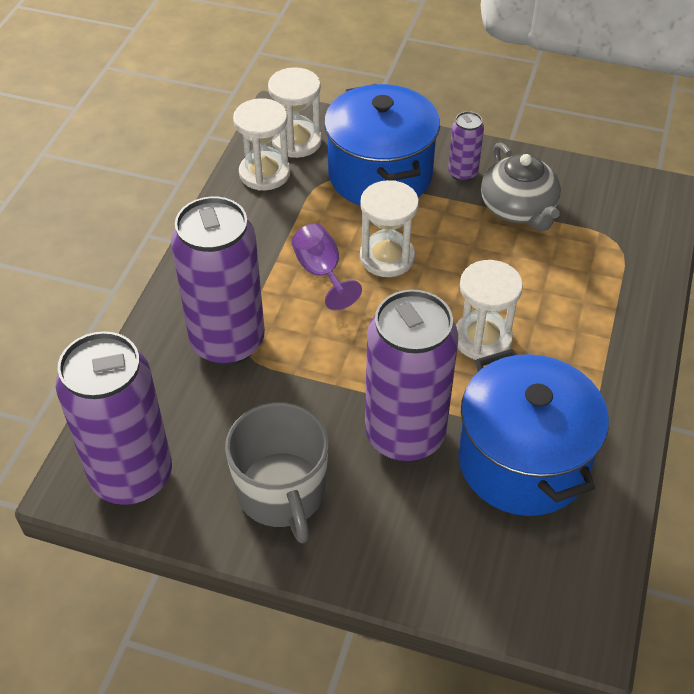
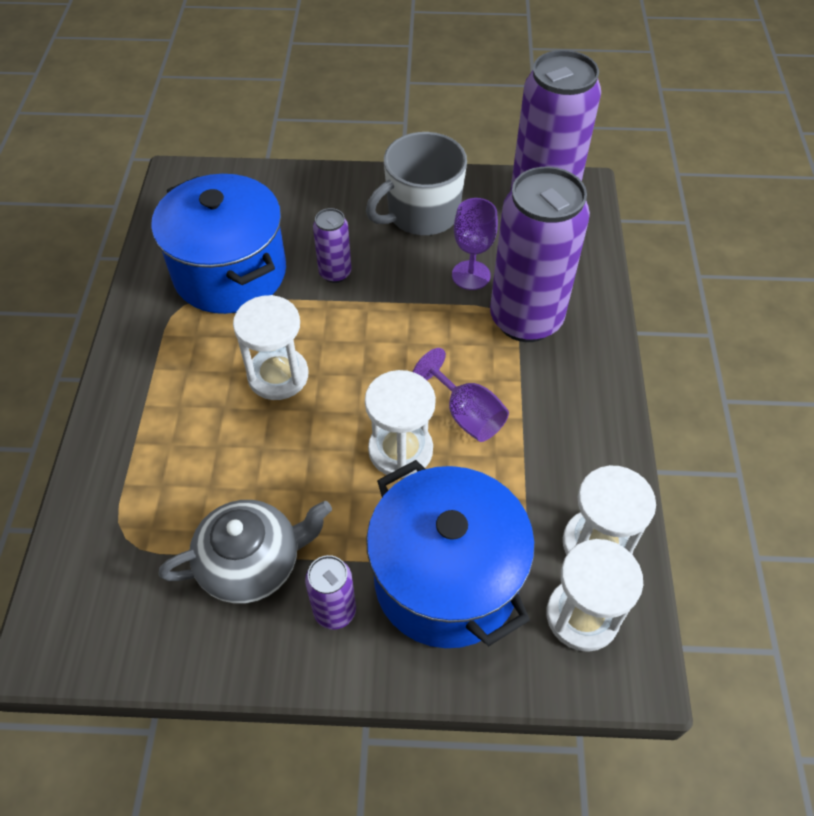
camera: 165 degrees right, 5 degrees up
grey mug [225,402,329,543] -> grey mug turned 90 degrees counterclockwise [366,132,467,235]
purple can [365,290,458,462] -> purple can [313,208,352,283], size x0.46
grey teapot [481,142,561,231] -> grey teapot turned 105 degrees clockwise [158,500,332,604]
none -> purple goblet [452,198,498,290]

